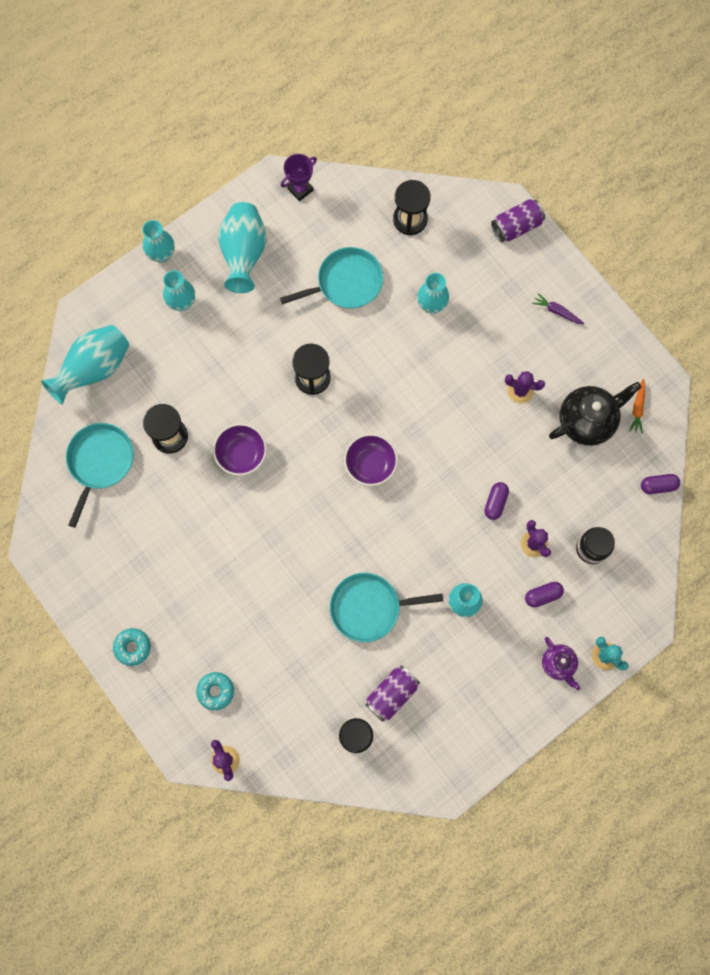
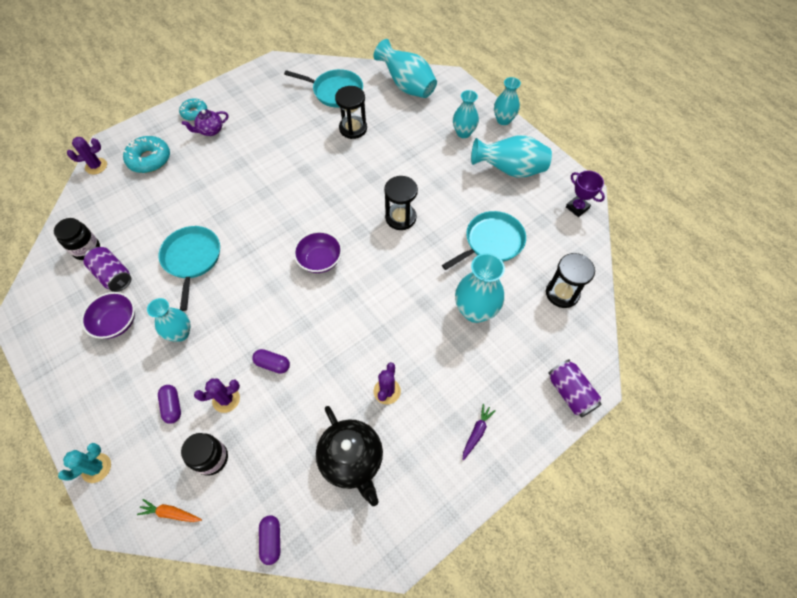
camera: 90 degrees right, 15 degrees down
turquoise donut [196,672,234,710] -> turquoise donut [123,136,170,173], size x1.54
purple bowl [213,423,267,476] -> purple bowl moved to [81,292,135,339]
turquoise pan [280,247,383,309] -> turquoise pan turned 105 degrees counterclockwise [442,211,526,270]
turquoise vase [417,273,449,314] -> turquoise vase [455,253,505,323], size x1.51
purple teapot [542,637,580,690] -> purple teapot moved to [182,109,228,136]
orange carrot [629,379,645,433] -> orange carrot moved to [137,499,202,522]

